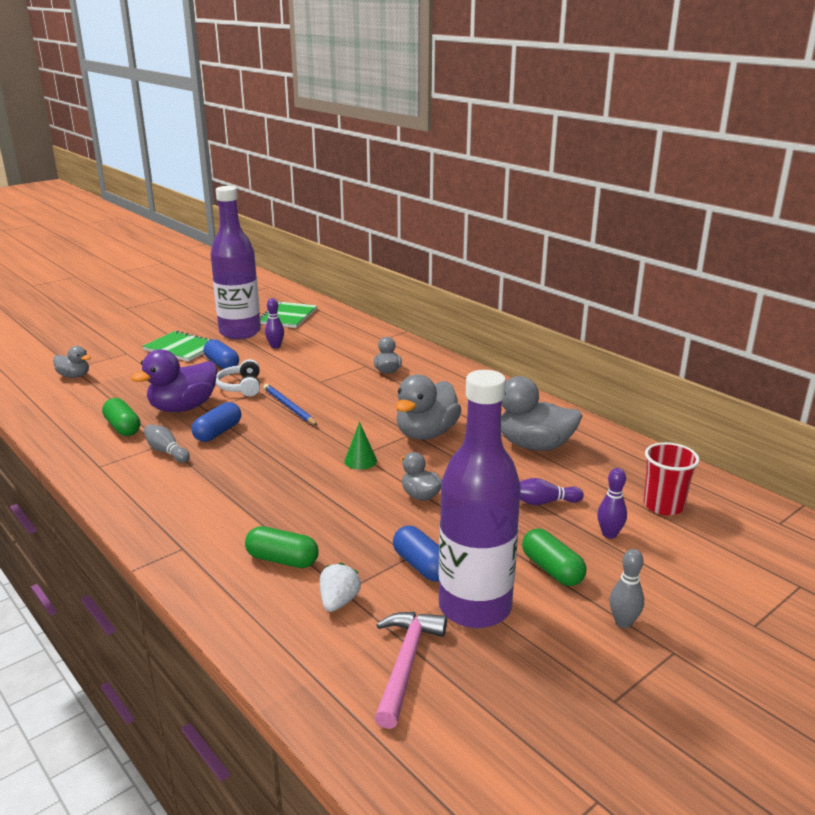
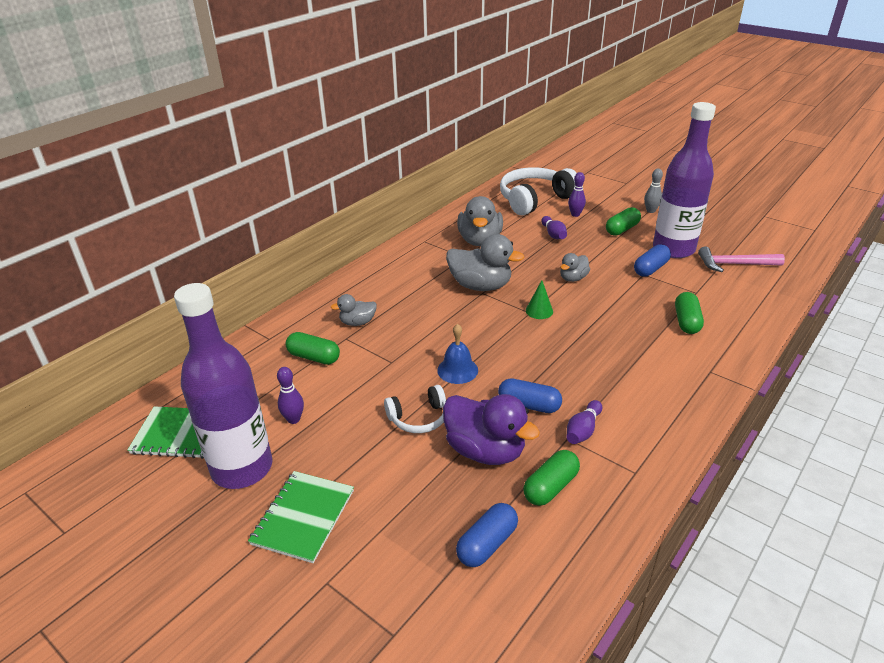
camera: 100 degrees left, 10 degrees up
grey duck [53,346,91,378] -> none
grey bowling pin [144,424,190,463] -> purple bowling pin [566,400,602,444]
blue capsule [203,339,239,369] -> blue capsule moved to [456,503,518,567]
blue pencil [263,384,318,426] -> blue bell [437,324,478,384]
white strawberry [320,563,361,612] -> none
red cup [643,442,700,515] -> white headphones [500,167,577,215]
none -> green capsule [286,332,340,365]

